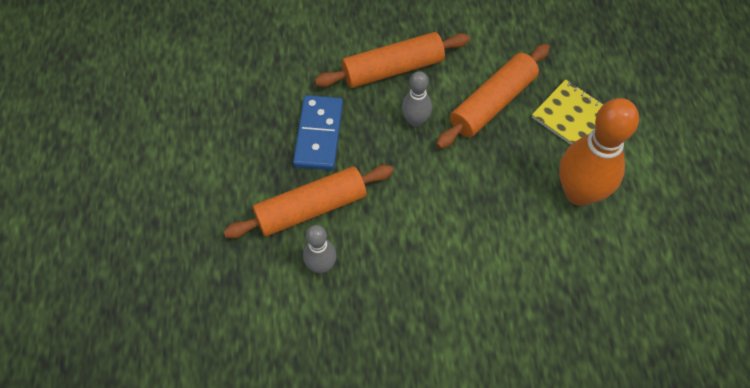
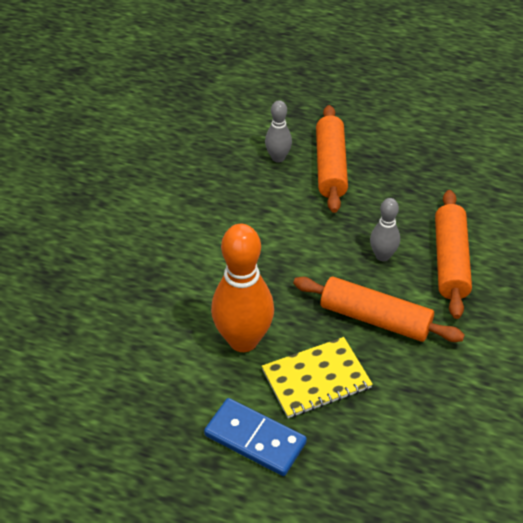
camera: 115 degrees right, 15 degrees down
blue domino [293,95,343,170] -> blue domino moved to [204,398,307,476]
orange rolling pin [436,44,550,149] -> orange rolling pin turned 45 degrees counterclockwise [293,277,465,342]

